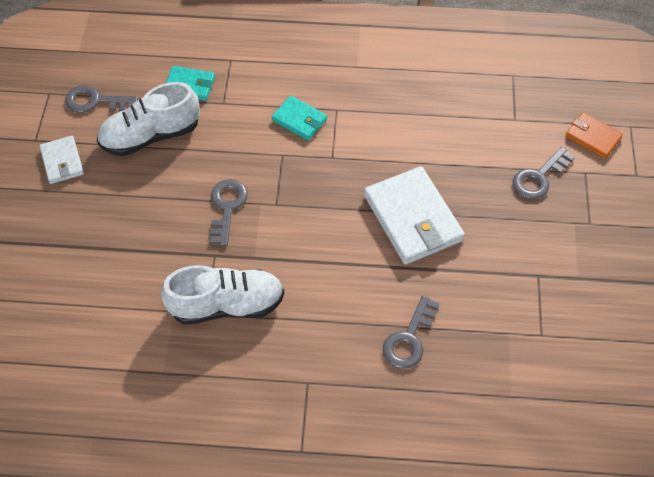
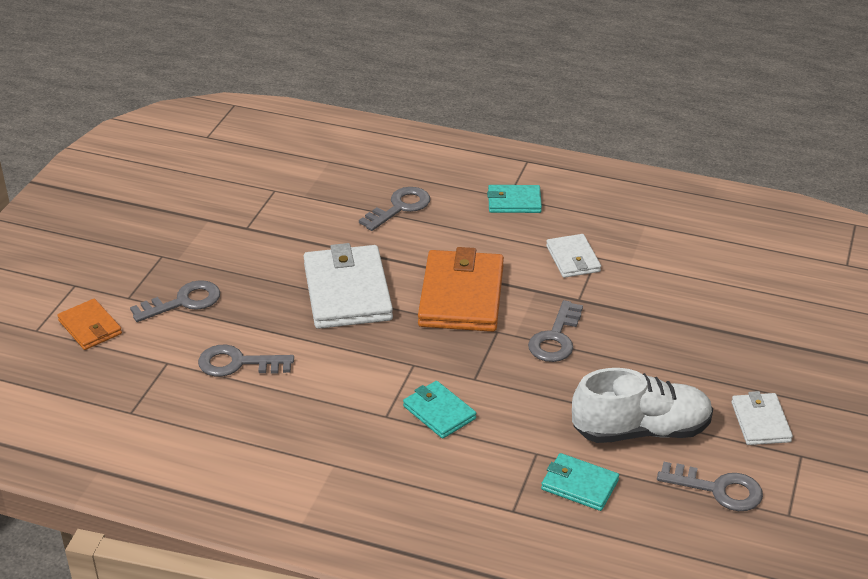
camera: 165 degrees left, 20 degrees down
white shoe [161,265,284,325] -> white wallet [546,234,601,278]
none -> grey key [198,345,294,377]
none -> orange wallet [418,247,504,332]
none -> turquoise wallet [487,185,542,213]

